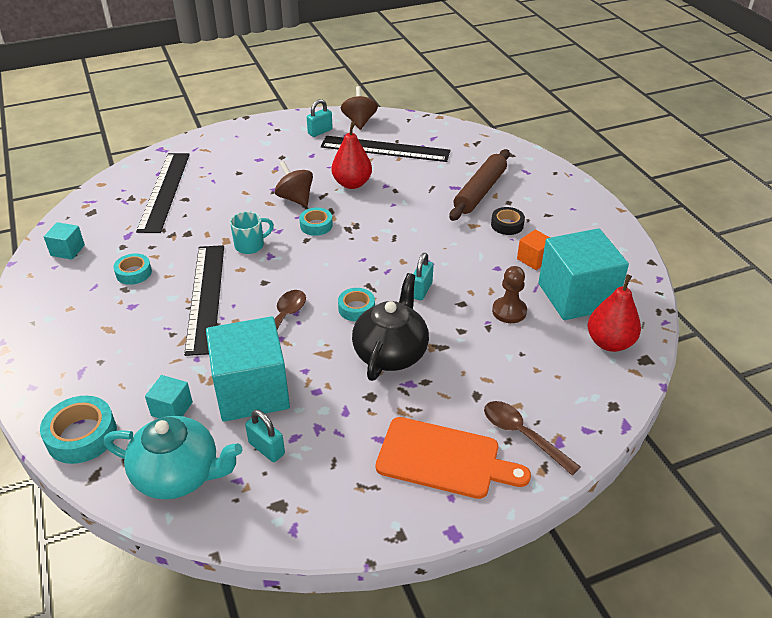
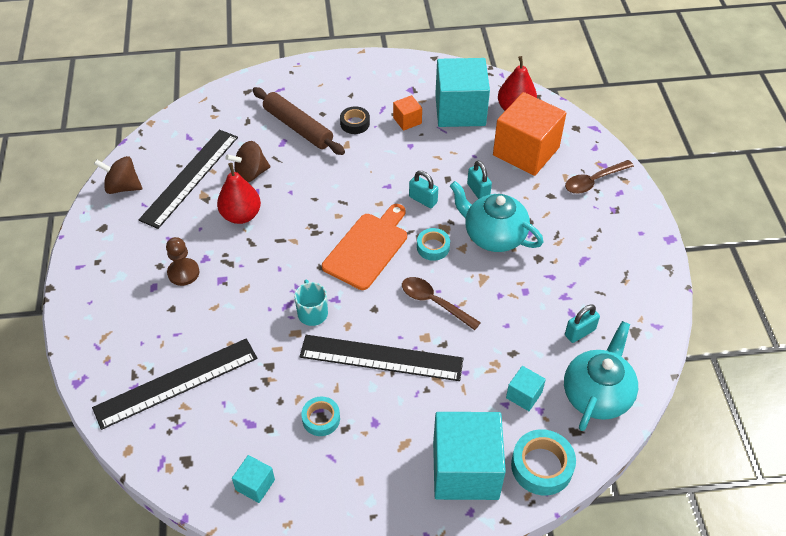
camera: 75 degrees left, 10 degrees up
black ruler [136,153,190,233] -> black ruler turned 45 degrees counterclockwise [92,338,257,430]
turquoise cube [206,316,290,422] -> turquoise cube moved to [433,412,506,500]
brown spinning top [275,161,313,207] -> brown spinning top moved to [225,141,270,182]
turquoise tape [299,208,333,236] -> none
turquoise padlock [307,99,333,137] -> turquoise padlock moved to [467,160,492,199]
black teapot [352,273,429,381] -> turquoise teapot [450,181,543,252]
orange cutting board [376,417,531,499] -> orange cutting board moved to [322,204,407,290]
brown pawn [492,266,527,323] -> brown pawn moved to [166,237,200,286]
none -> orange cube [493,92,566,176]

